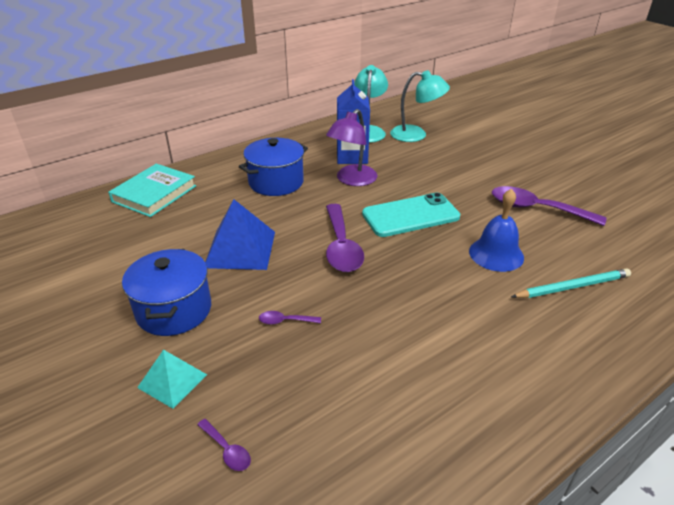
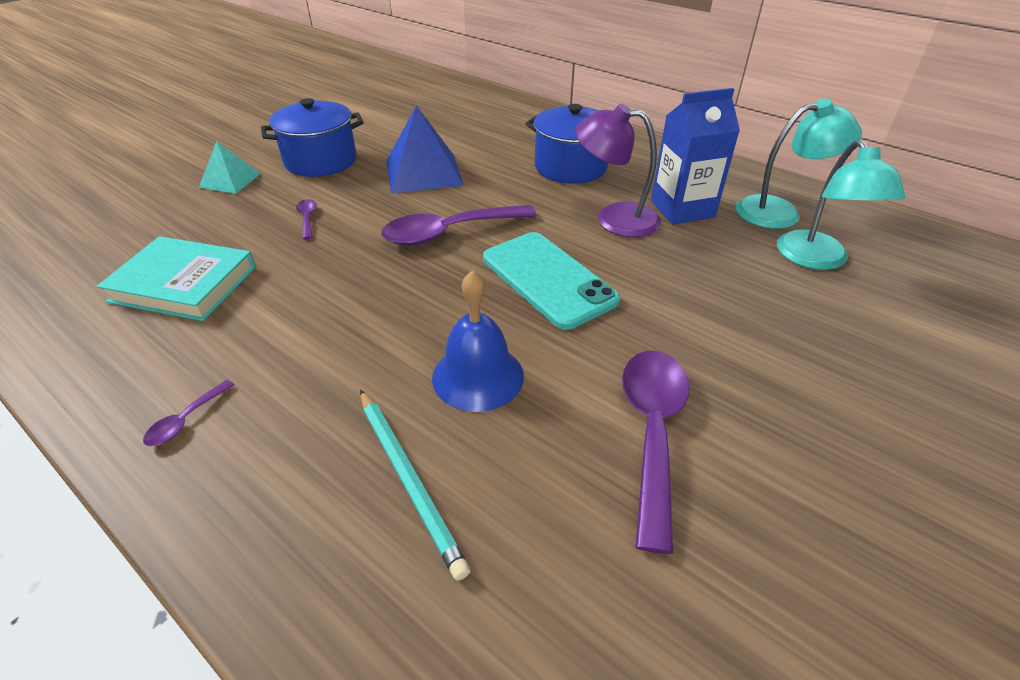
camera: 75 degrees right, 5 degrees up
turquoise book [108,164,196,217] -> turquoise book moved to [97,236,256,321]
purple spoon [197,419,251,471] -> purple spoon moved to [143,380,234,446]

